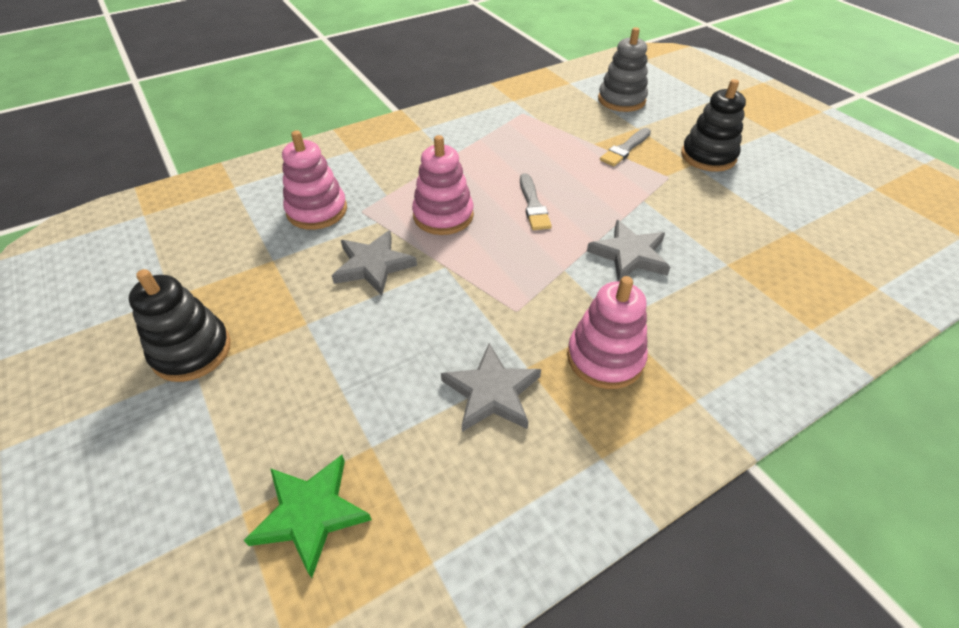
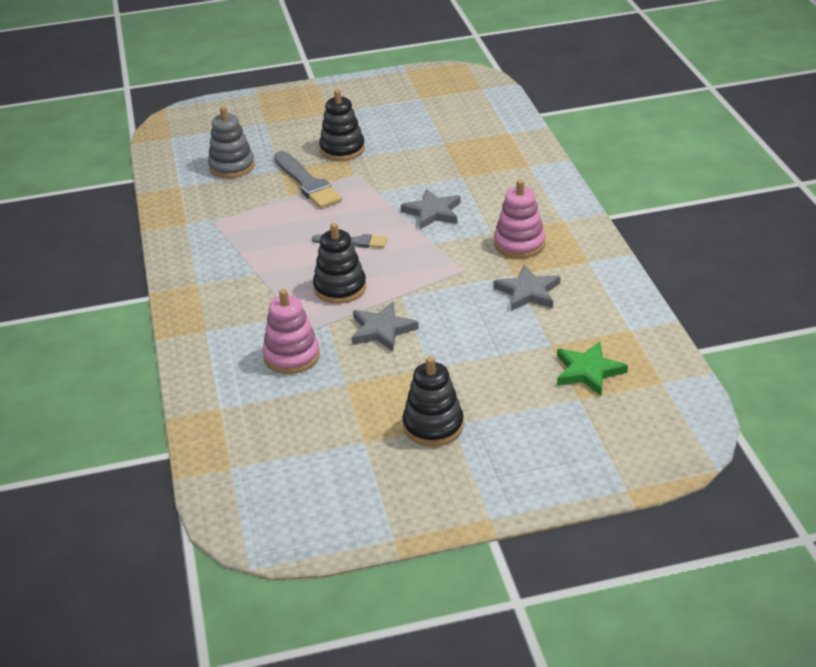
camera: 70 degrees left, 10 degrees down
pink stacking toy [412,135,474,235] -> black stacking toy [313,223,366,304]
grey brush [600,128,651,166] -> grey brush [274,151,342,209], size x1.65

